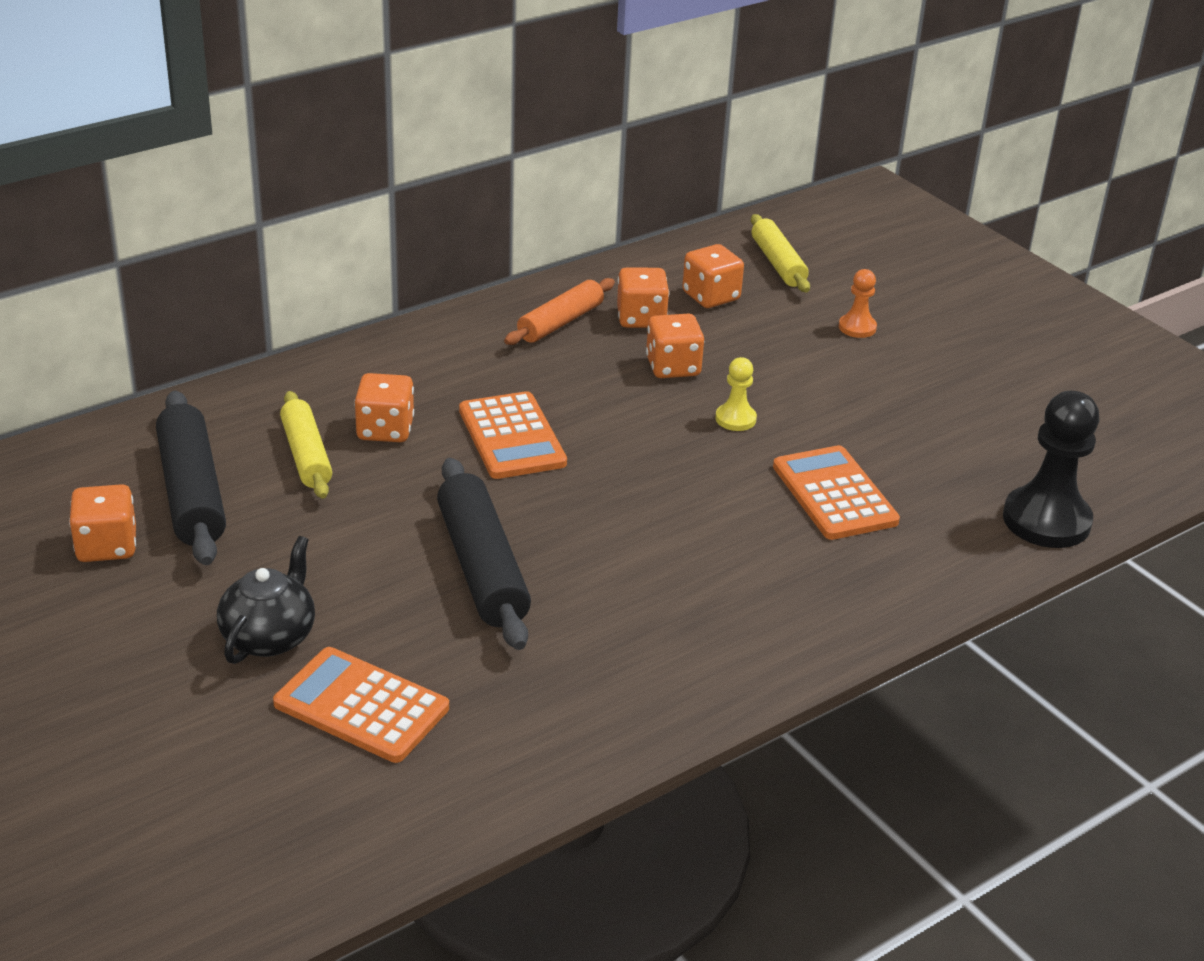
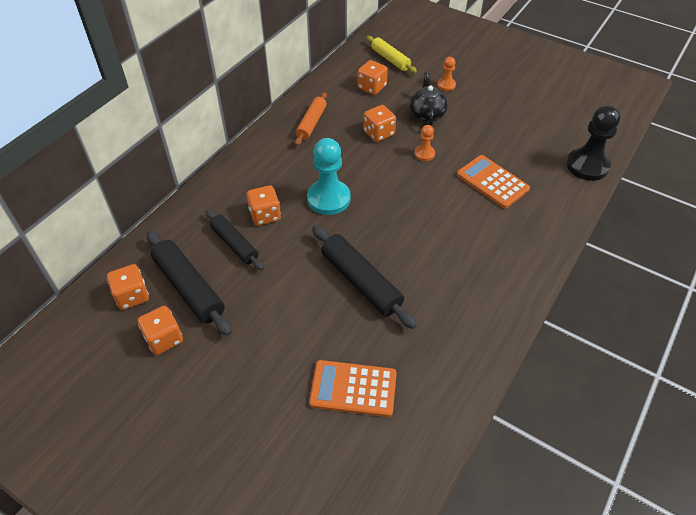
camera: 20 degrees left, 15 degrees up
black teapot [217,536,315,664] -> black teapot moved to [409,72,448,125]
yellow rolling pin [280,391,332,499] -> black rolling pin [206,210,264,270]
orange calculator [459,391,567,479] -> turquoise pawn [307,138,350,215]
orange dice [617,267,669,328] -> orange dice moved to [107,264,149,310]
yellow pawn [716,357,757,431] -> orange pawn [415,125,435,161]

